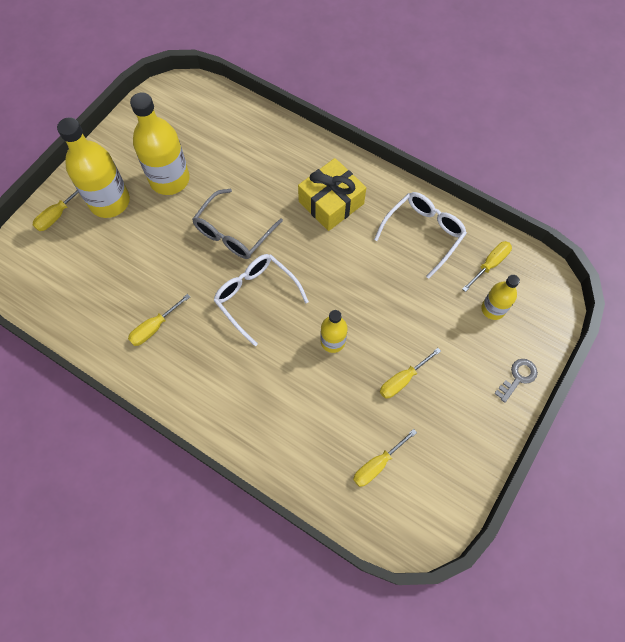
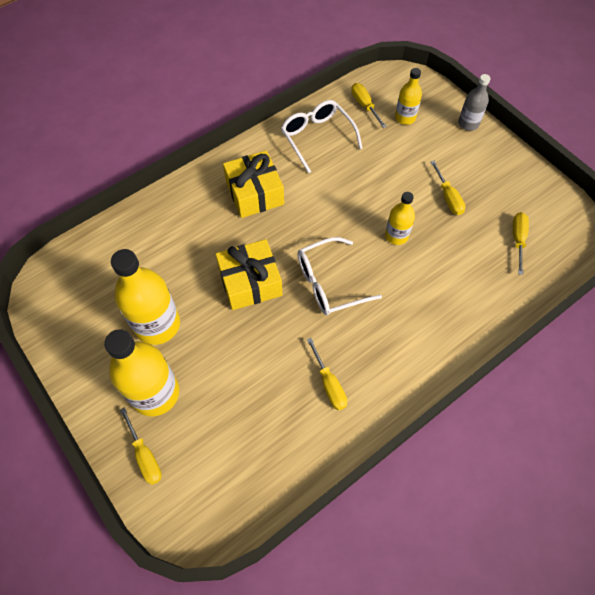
camera: 70 degrees left, 5 degrees down
grey glasses [192,189,283,259] -> yellow gift [215,239,282,310]
yellow screwdriver [353,429,417,487] -> yellow screwdriver turned 150 degrees counterclockwise [513,212,529,275]
grey key [494,359,538,403] -> grey bottle [458,74,491,131]

